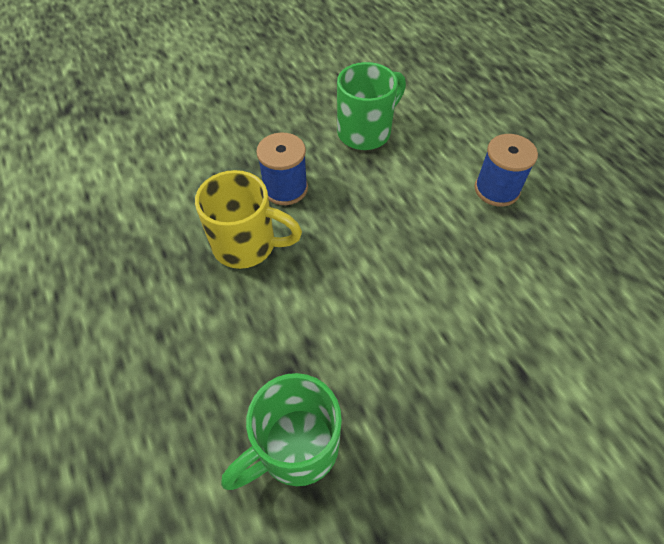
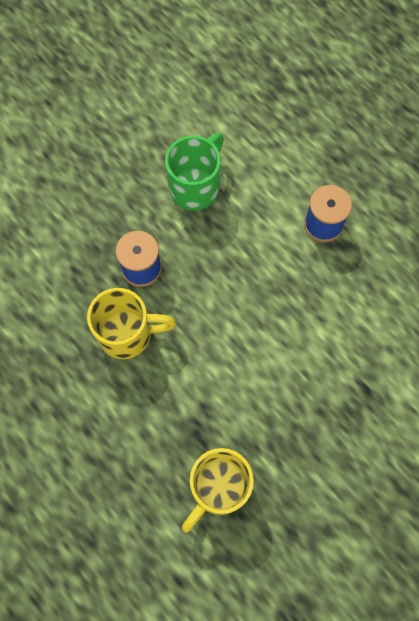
camera: 15 degrees left, 15 degrees up
green mug [221,373,342,490] -> yellow mug [182,448,254,533]

